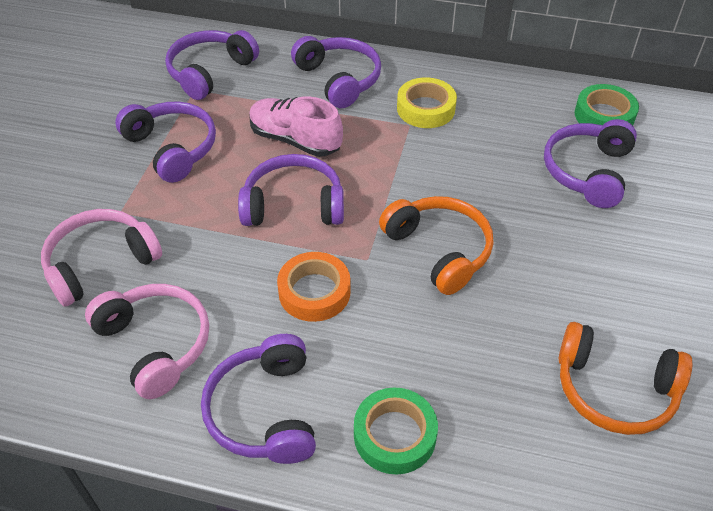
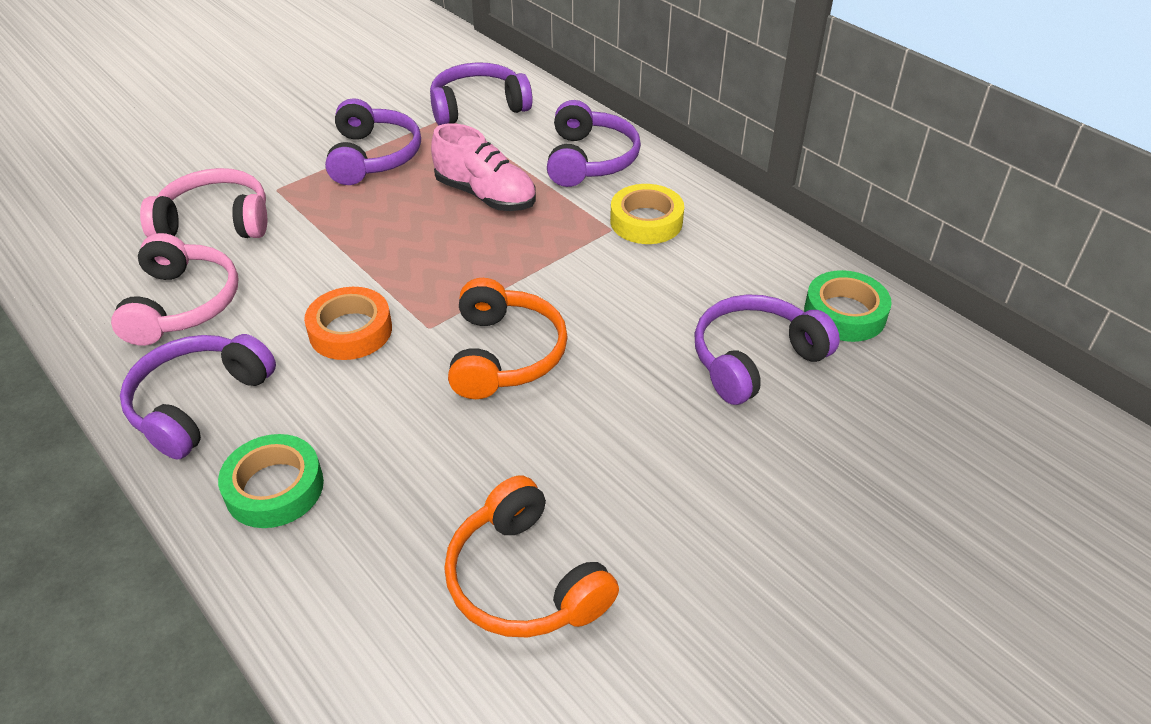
camera: 35 degrees right, 5 degrees down
purple headphones [238,154,344,226] -> none
pink shoe [249,96,343,157] -> pink shoe turned 150 degrees clockwise [431,123,536,211]

